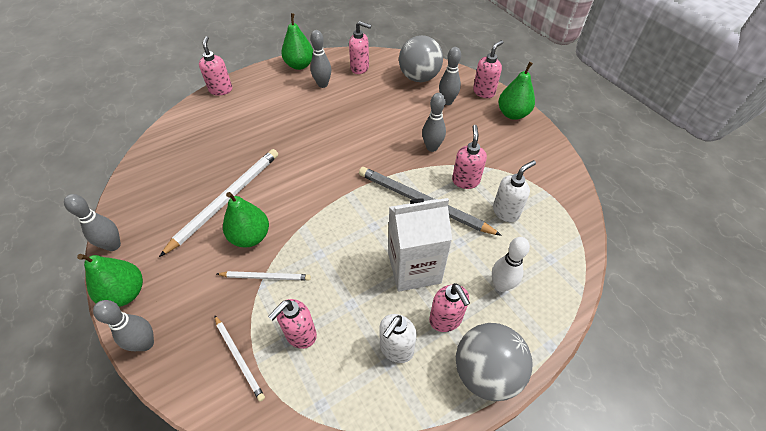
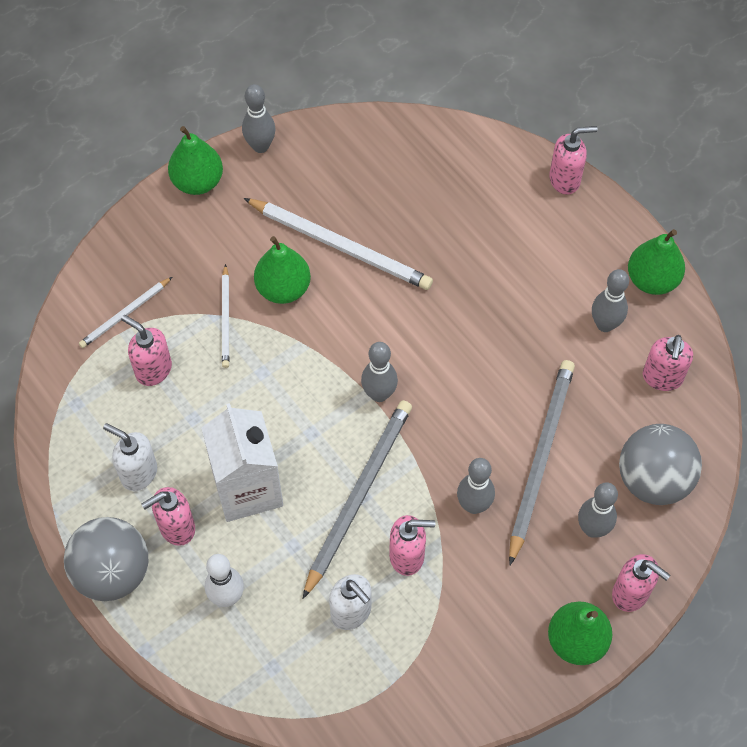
camera: 85 degrees right, 10 degrees up
grey bowling pin [93,300,154,351] -> grey bowling pin moved to [361,342,398,402]
none -> grey pencil [509,360,575,565]

